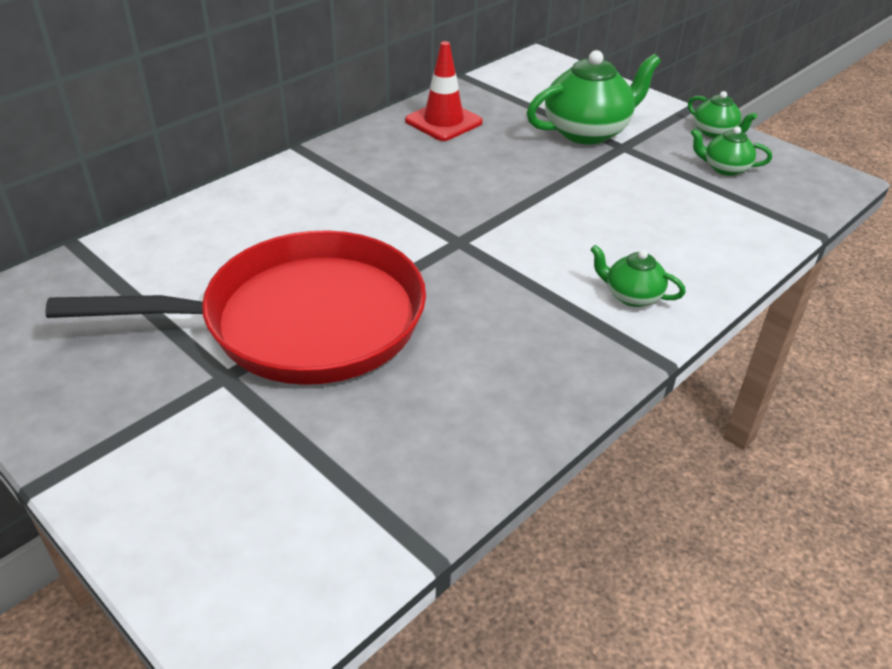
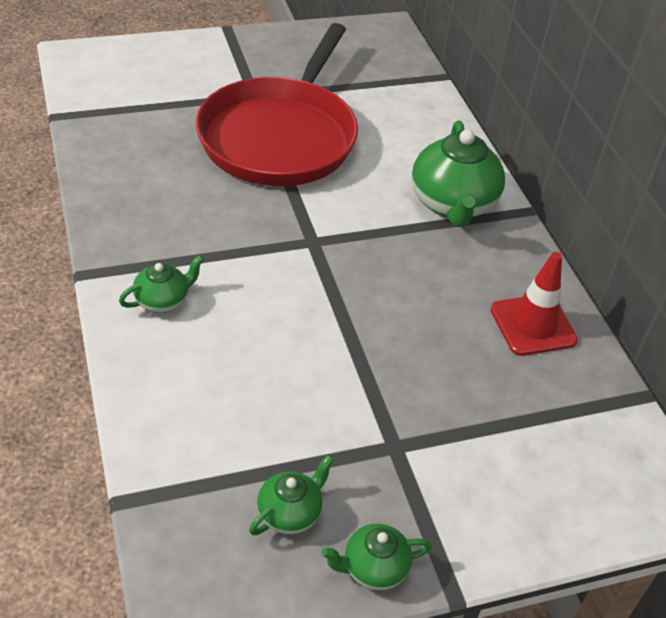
camera: 115 degrees right, 5 degrees up
green teapot [527,50,661,145] -> green teapot moved to [412,121,505,227]

